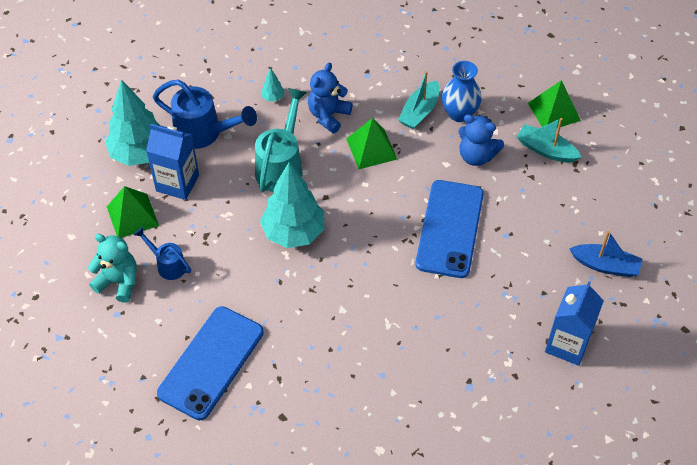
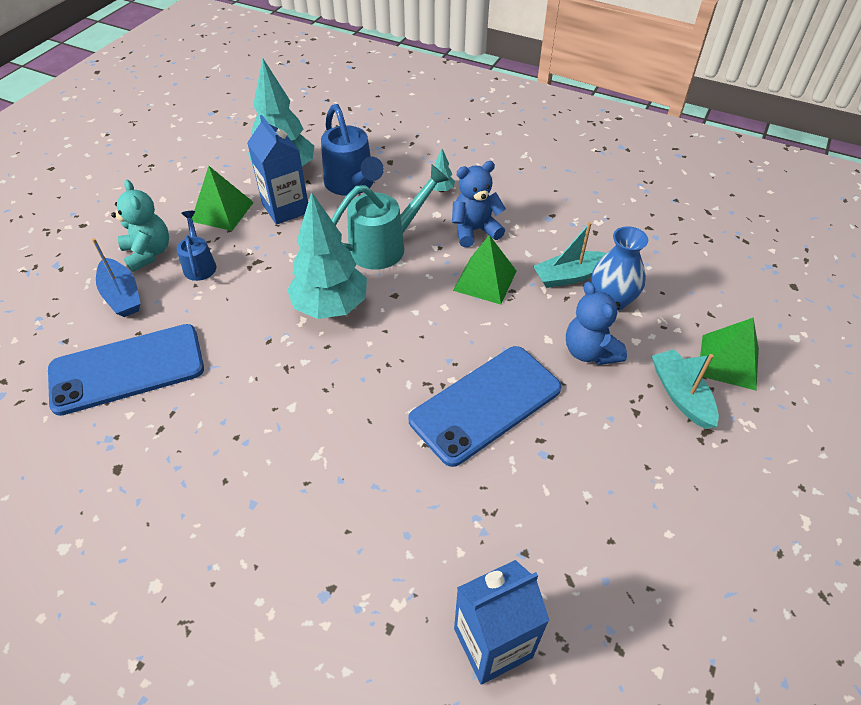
camera: 40 degrees right, 5 degrees down
blue boat [569,231,642,277] -> blue boat moved to [92,238,141,317]

